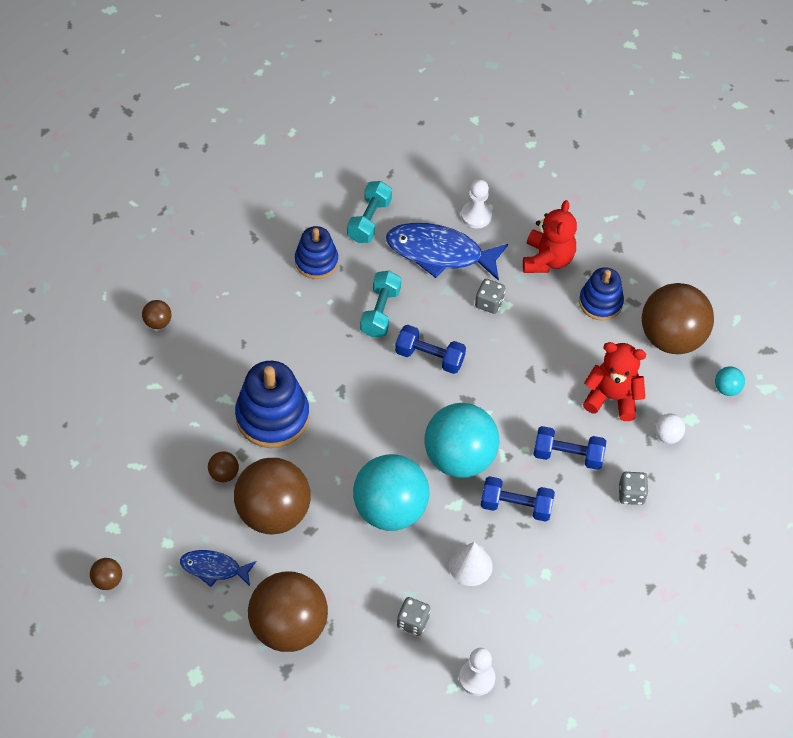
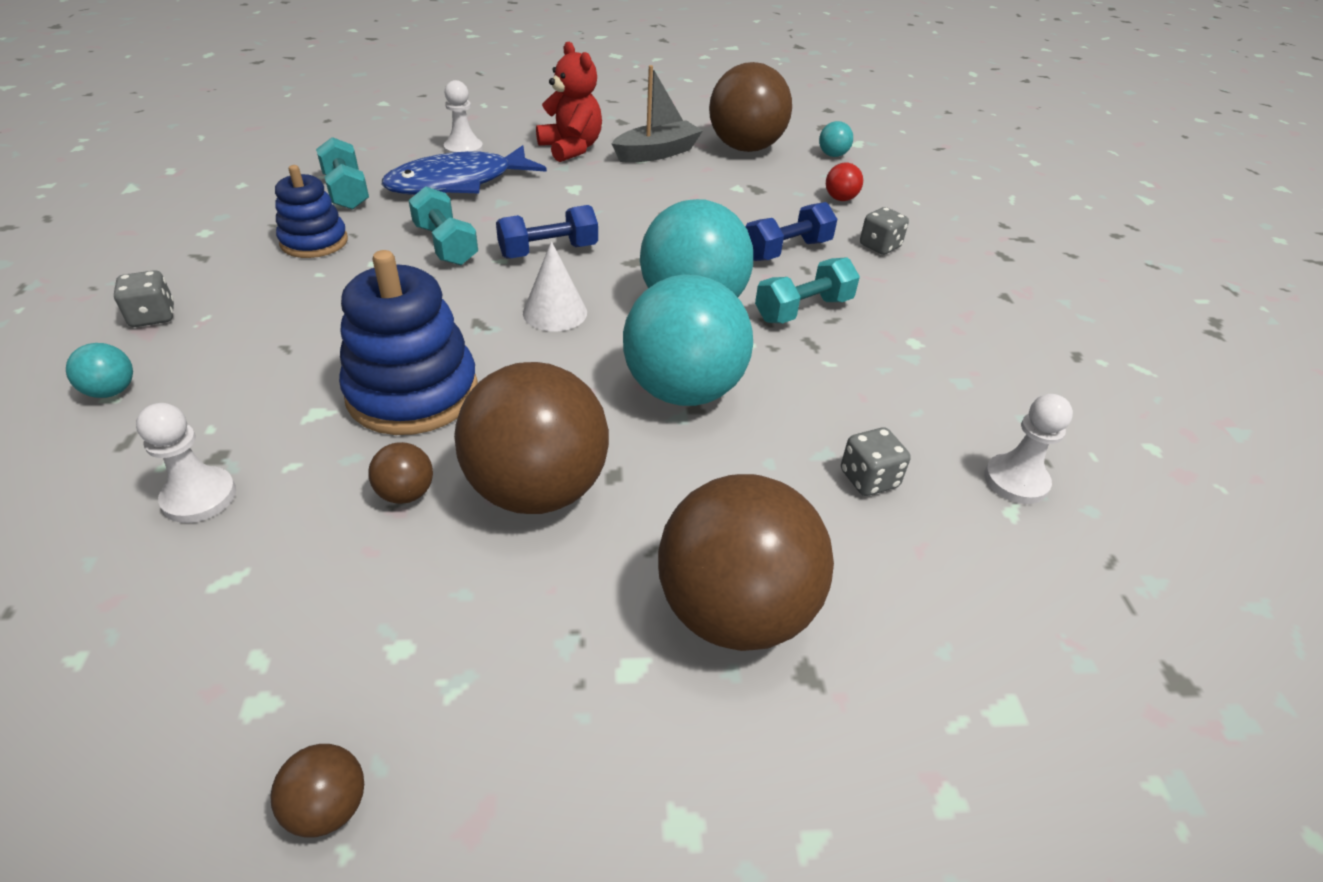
camera: 45 degrees left, 15 degrees down
brown ball [142,300,171,329] -> turquoise ball [66,343,133,398]
blue fish [180,550,256,587] -> none
white cone [449,542,493,586] -> white cone moved to [523,241,587,331]
grey dice [475,279,505,314] -> grey dice moved to [114,270,174,327]
blue dumbbell [480,476,555,522] -> turquoise dumbbell [755,257,860,323]
blue stacking toy [579,267,624,321] -> grey boat [612,65,703,163]
red teddy bear [583,342,646,421] -> none
white ball [655,413,685,444] -> red ball [826,163,863,201]
none -> white pawn [136,403,236,523]

